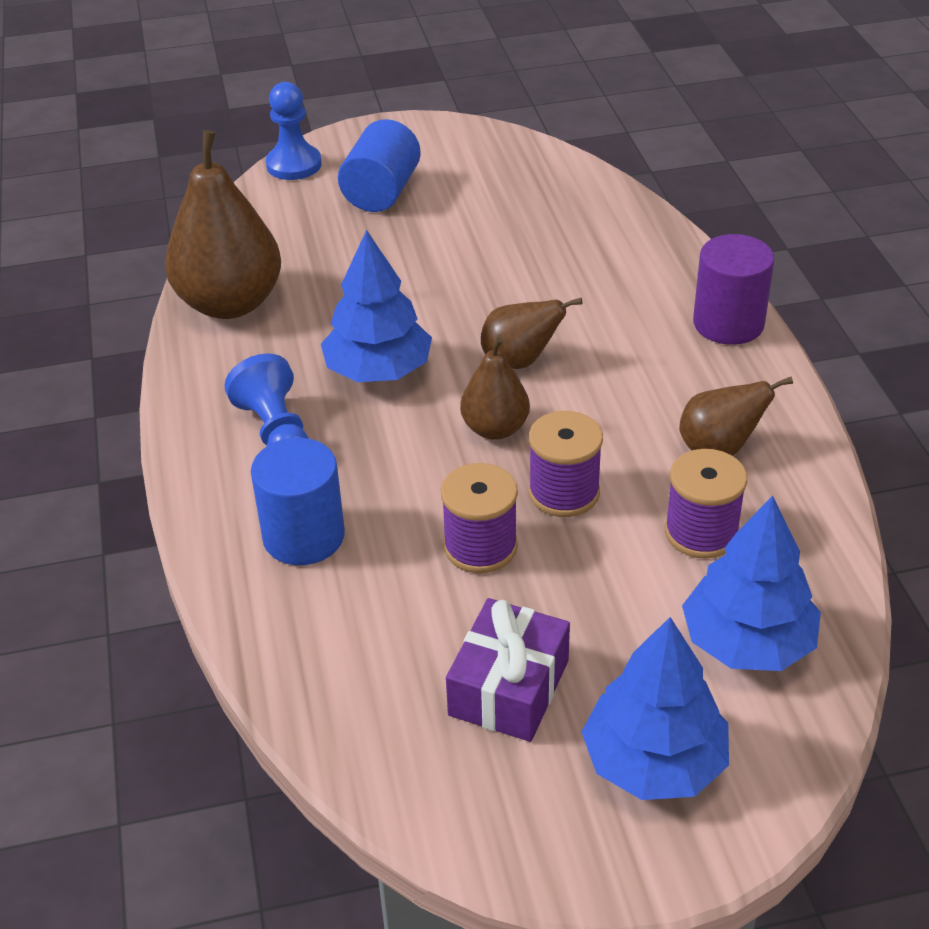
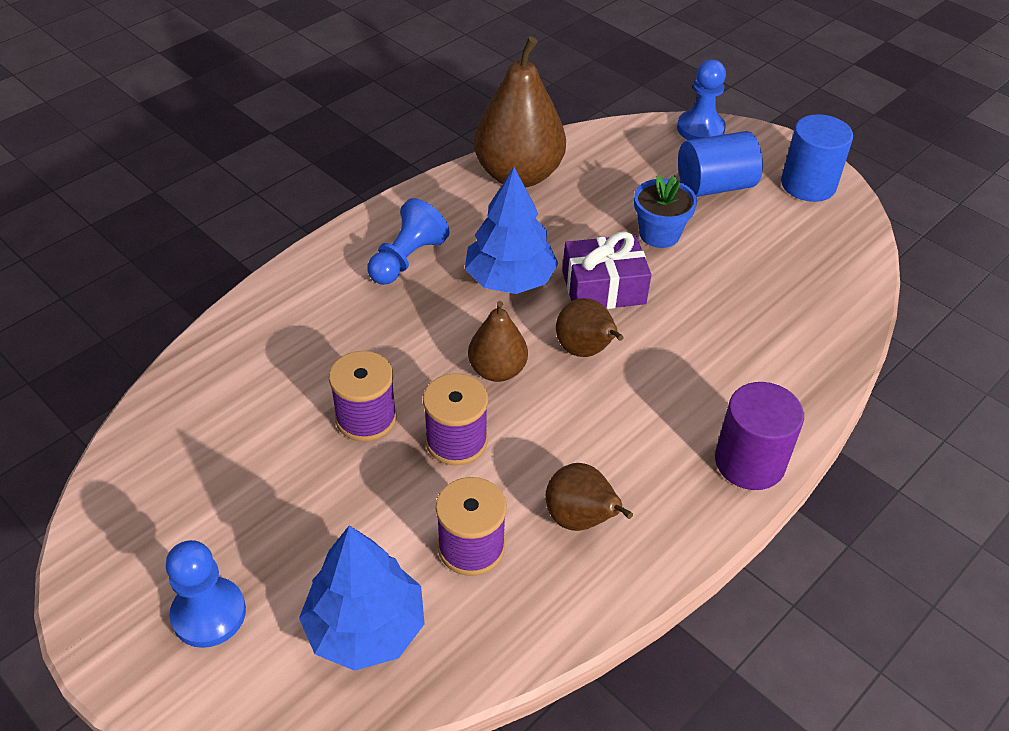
camera: 55 degrees right, 5 degrees up
blue cylinder [251,438,345,565] -> blue cylinder moved to [781,114,853,202]
purple gift [446,598,570,742] -> purple gift moved to [562,231,651,309]
blue tree [582,617,729,800] -> blue pawn [166,540,246,648]
none -> blue flower pot [634,174,697,248]

